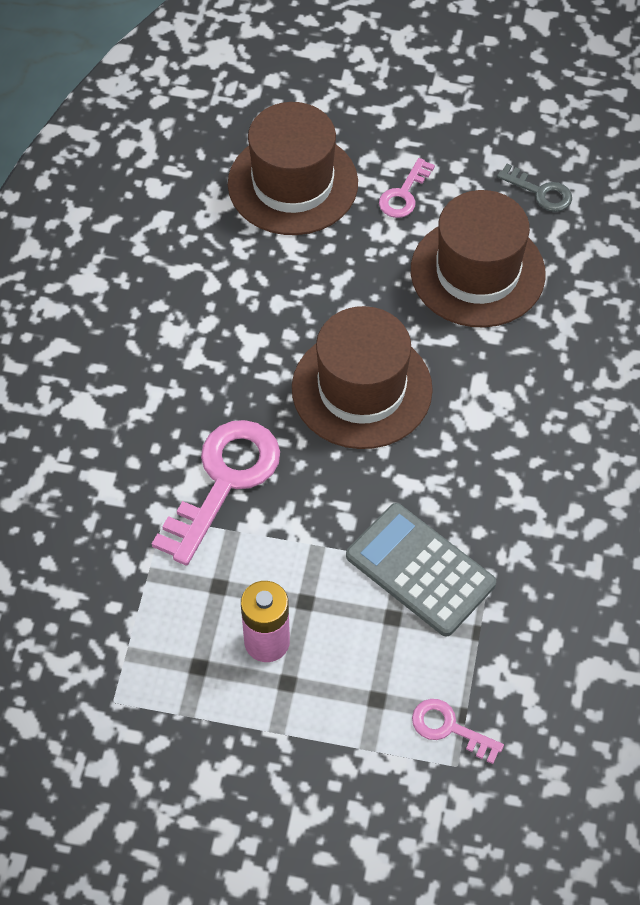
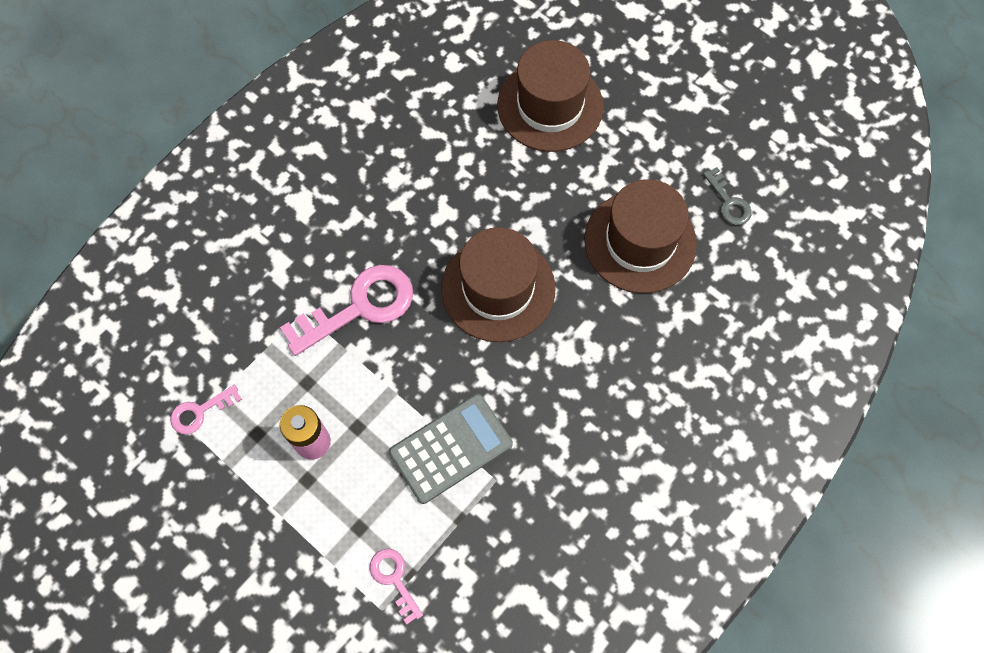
camera: 30 degrees right, 10 degrees up
grey calculator [346,503,496,637] -> grey calculator turned 75 degrees clockwise [389,394,513,504]
pink key [379,158,435,218] -> pink key moved to [171,385,242,434]

